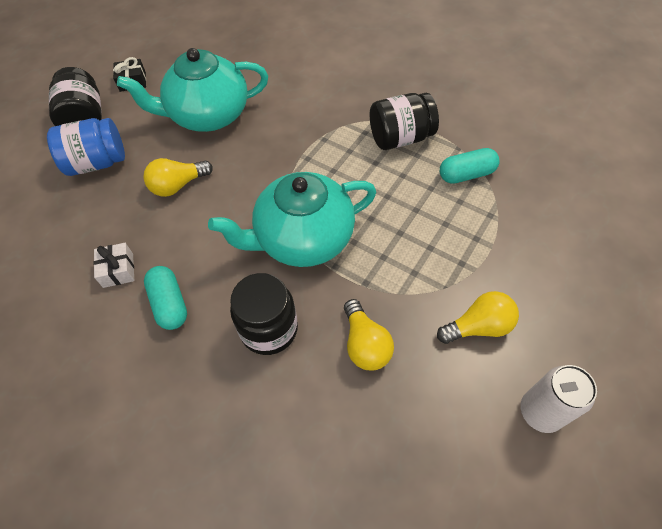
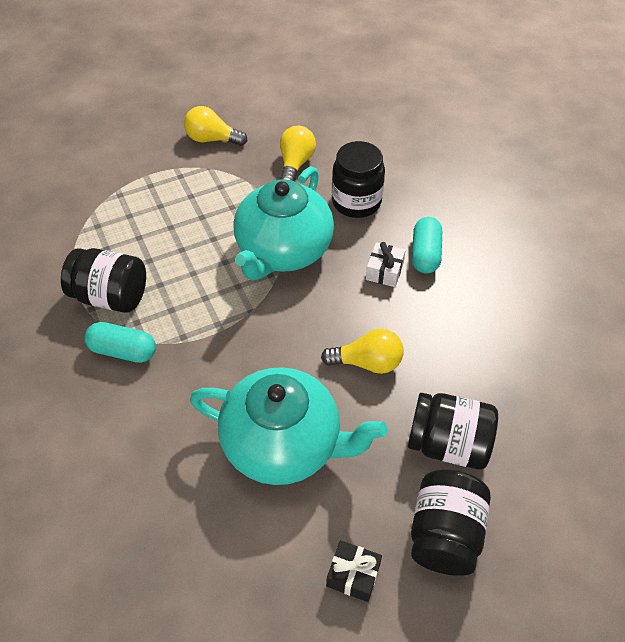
camera: 150 degrees left, 5 degrees down
blue jar [47,118,125,176] -> black jar [408,393,498,469]
white gift [93,243,134,288] -> white gift moved to [366,242,406,287]
turquoise teapot [208,172,376,267] -> turquoise teapot turned 105 degrees clockwise [233,166,334,280]
turquoise capsule [440,148,500,184] -> turquoise capsule moved to [85,322,156,363]
white can [521,365,597,433] -> none

